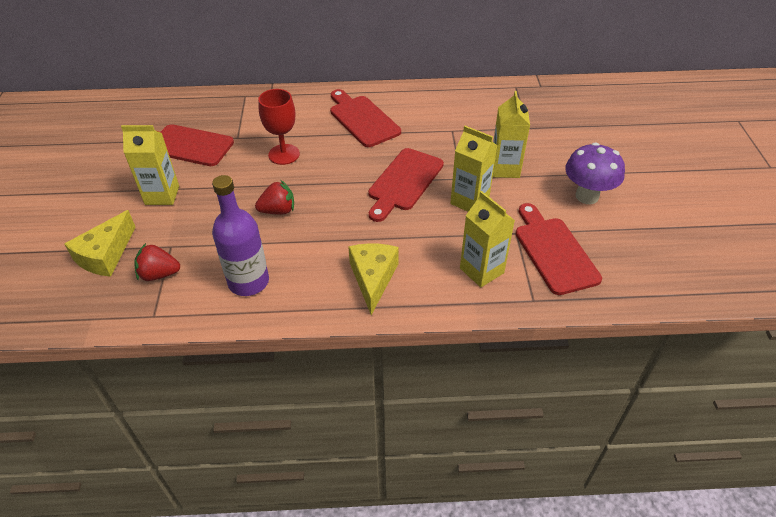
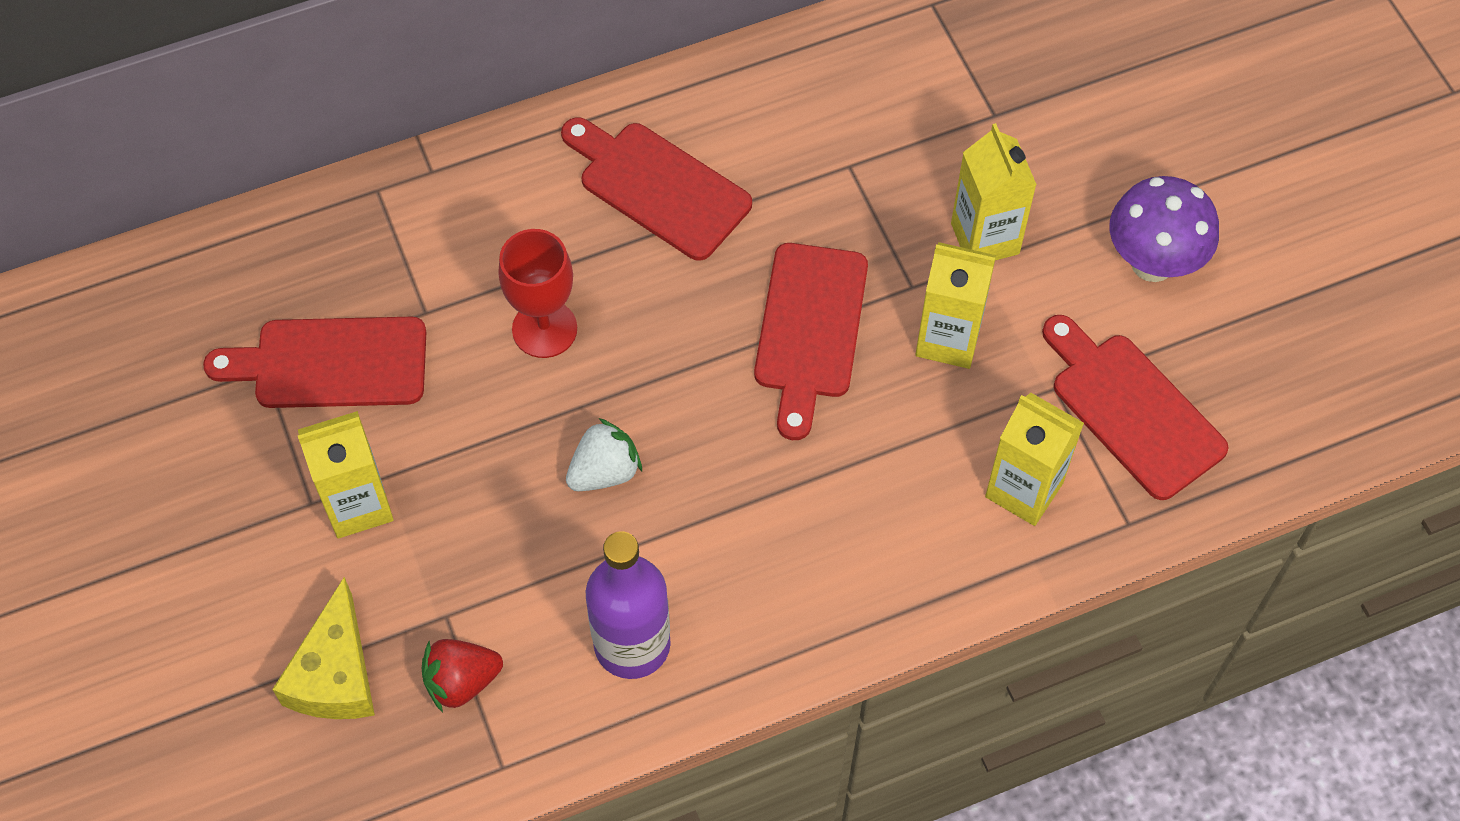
camera: 20 degrees left, 15 degrees up
red strawberry [255,180,294,214] -> white strawberry [566,418,642,491]
yellow cheese [348,243,399,315] -> none

